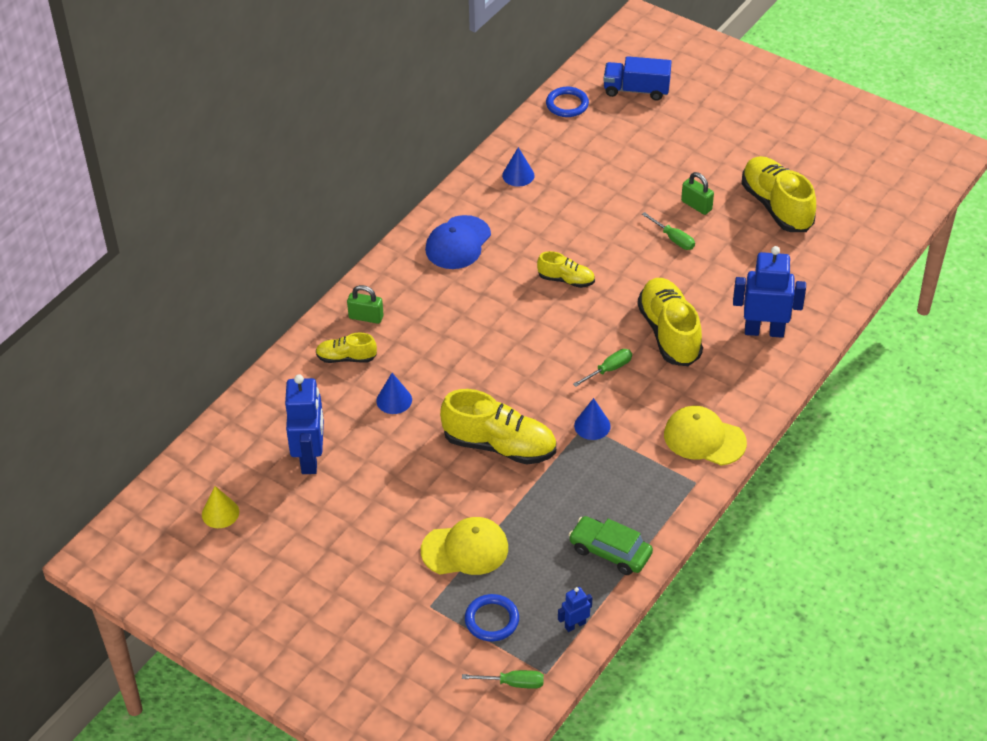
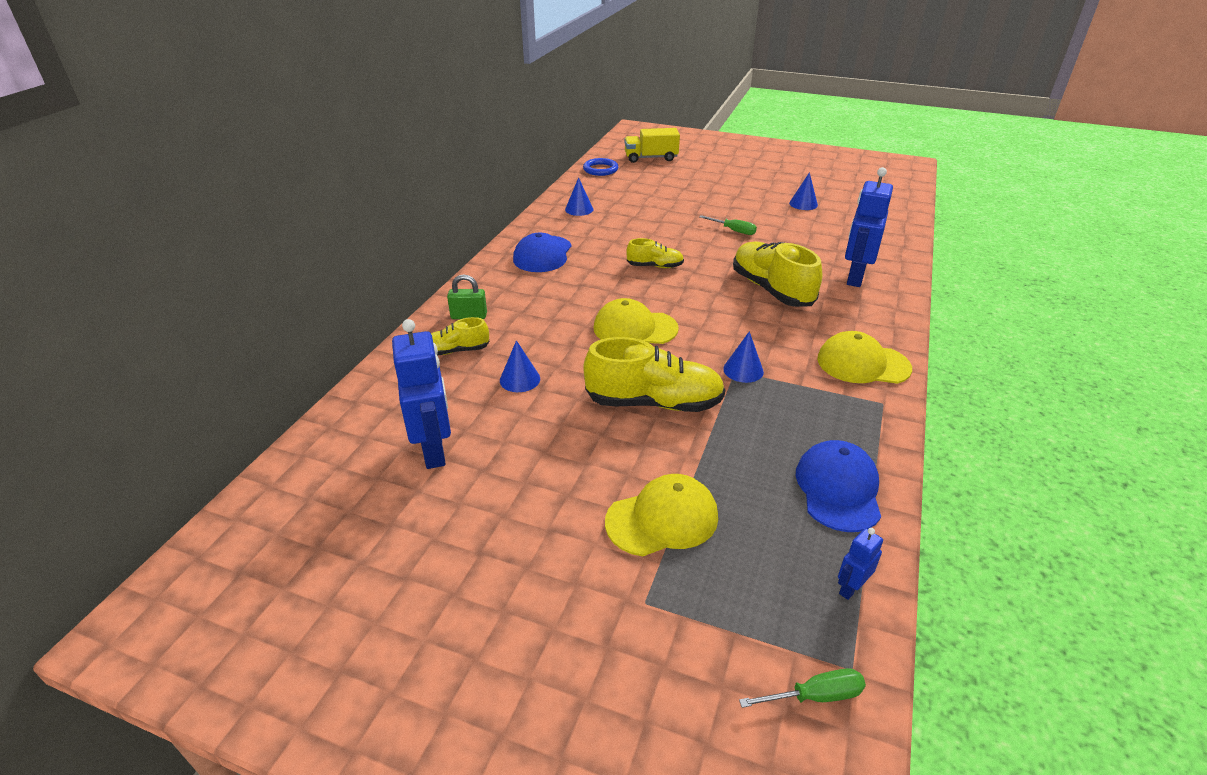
camera: 15 degrees left, 10 degrees down
yellow cone [202,486,239,528] -> none
blue ring [465,594,519,641] -> none
green car [569,516,653,575] -> blue cap [796,440,881,532]
green screwdriver [573,349,632,387] -> none
blue truck [603,56,671,100] -> yellow truck [624,128,680,163]
green padlock [681,172,714,215] -> none
blue robot [733,246,806,338] -> blue robot turned 60 degrees counterclockwise [845,167,893,287]
yellow shoe [742,156,816,232] -> blue cone [789,172,818,210]
none -> yellow cap [594,298,679,344]

